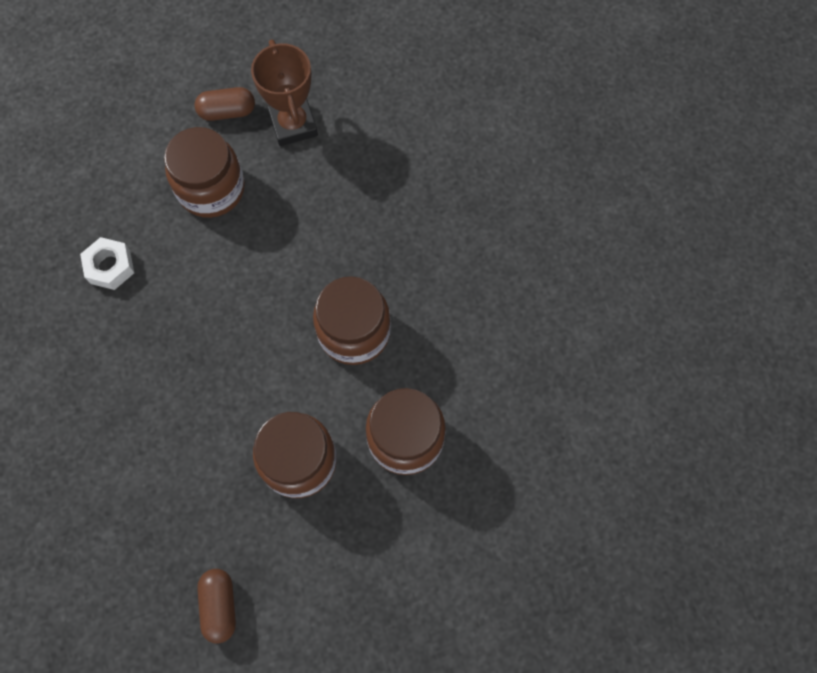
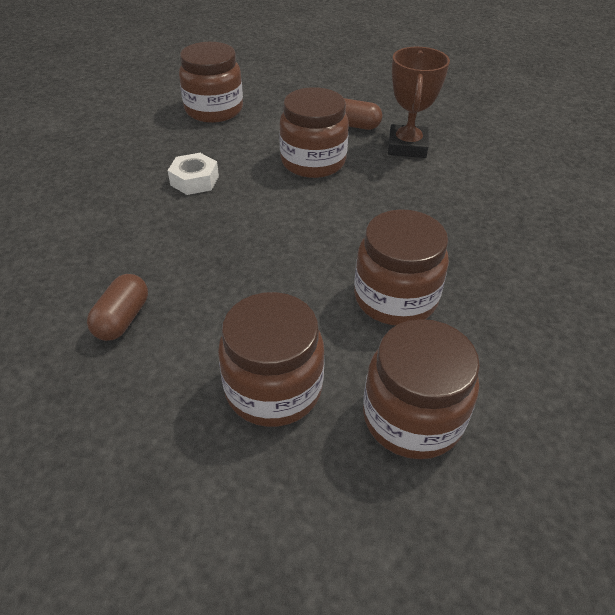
camera: 25 degrees right, 25 degrees down
brown capsule [197,569,236,643] -> brown capsule moved to [87,274,148,341]
none -> brown jar [179,42,243,123]

